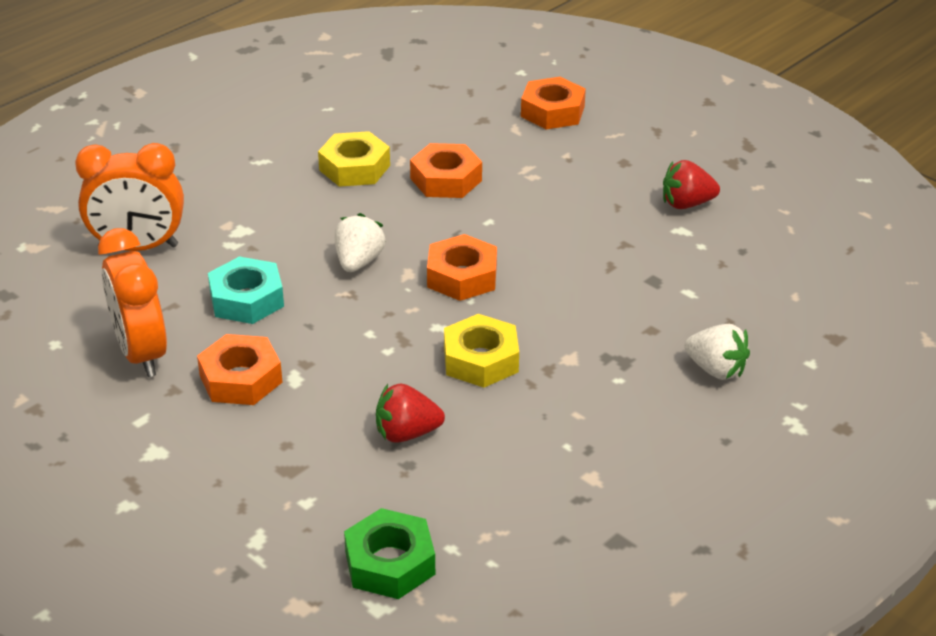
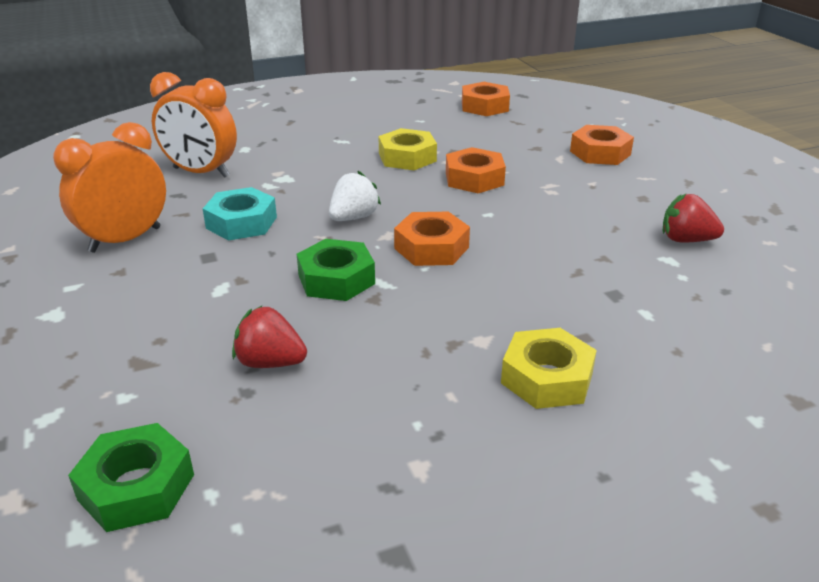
camera: 25 degrees right, 5 degrees down
orange clock [98,228,167,377] -> orange clock turned 45 degrees clockwise [53,122,166,253]
orange nut [197,334,282,405] -> orange nut moved to [462,82,510,116]
yellow nut [444,314,519,388] -> yellow nut moved to [501,328,597,409]
white strawberry [684,324,750,380] -> none
none -> green nut [297,239,375,301]

